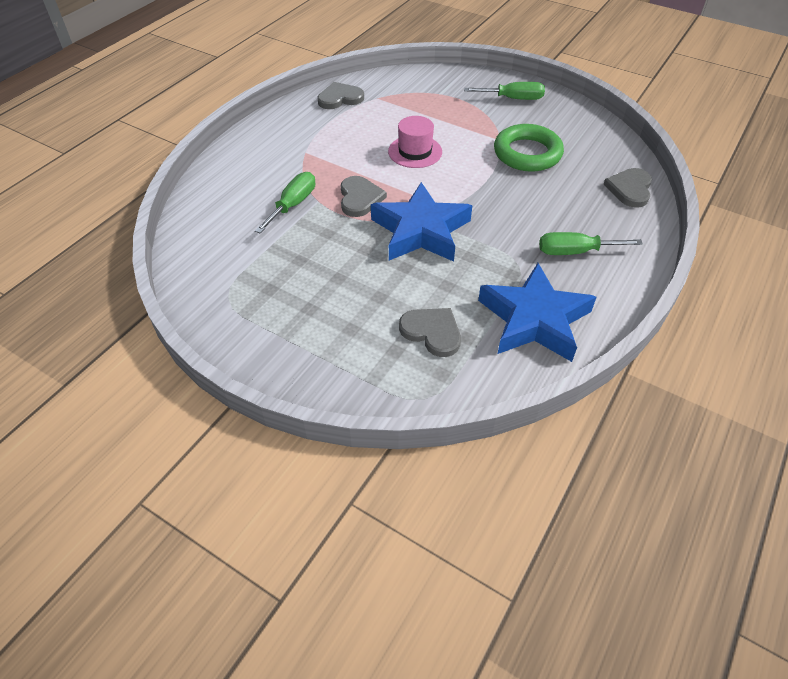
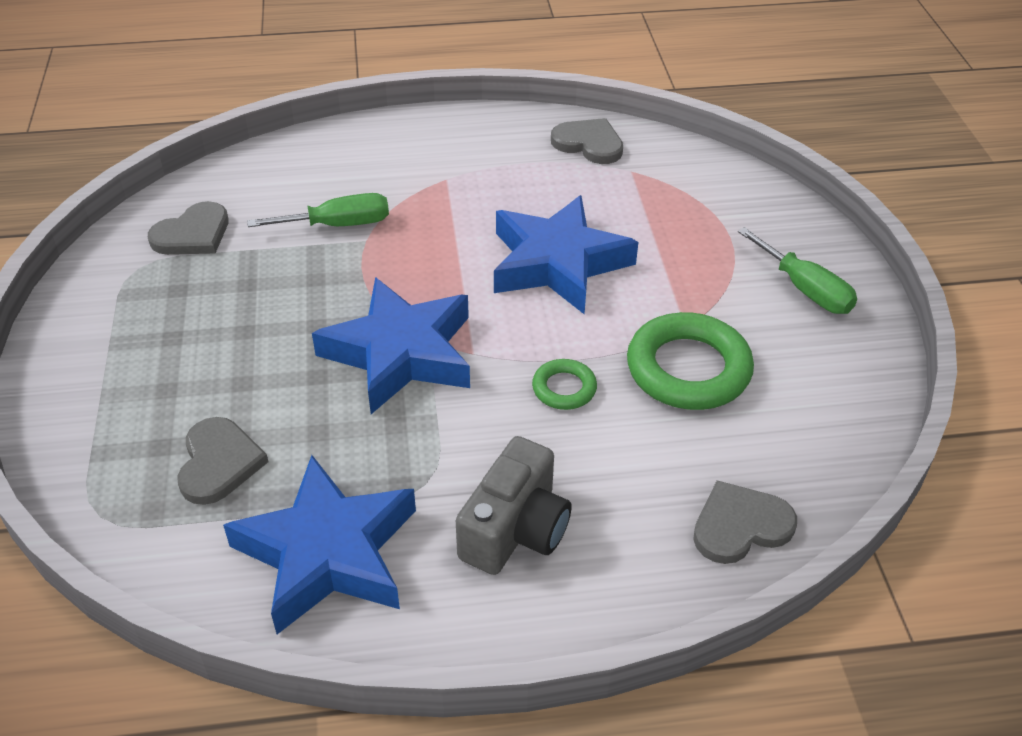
camera: 50 degrees right, 5 degrees down
grey heart [340,176,387,217] -> grey heart moved to [148,201,228,255]
pink hat [388,116,442,168] -> blue star [494,195,638,314]
green screwdriver [539,232,643,255] -> grey camera [456,436,572,575]
none -> green ring [532,359,597,410]

